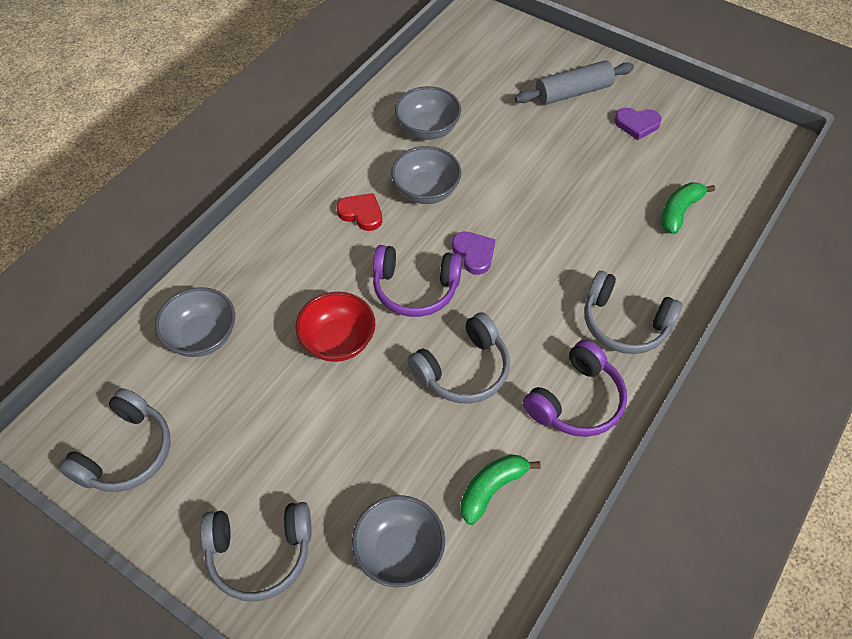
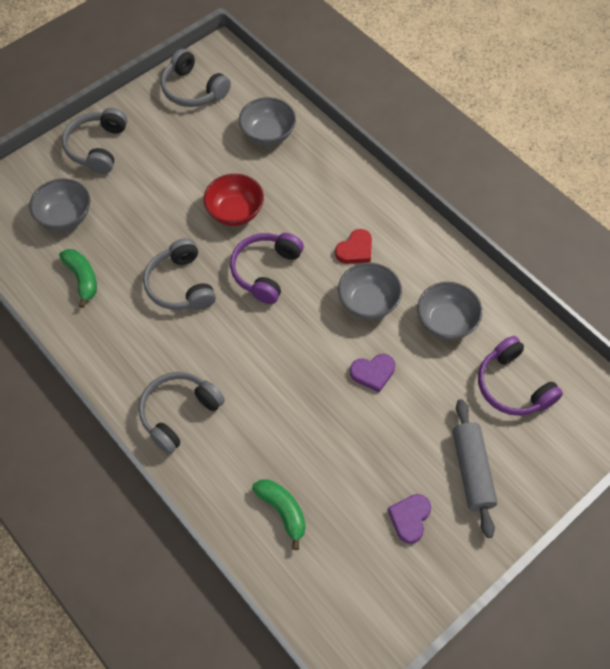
camera: 105 degrees right, 5 degrees up
purple heart [452,232,495,275] -> purple heart moved to [350,354,395,392]
purple headphones [523,340,627,437] -> purple headphones moved to [478,336,563,416]

